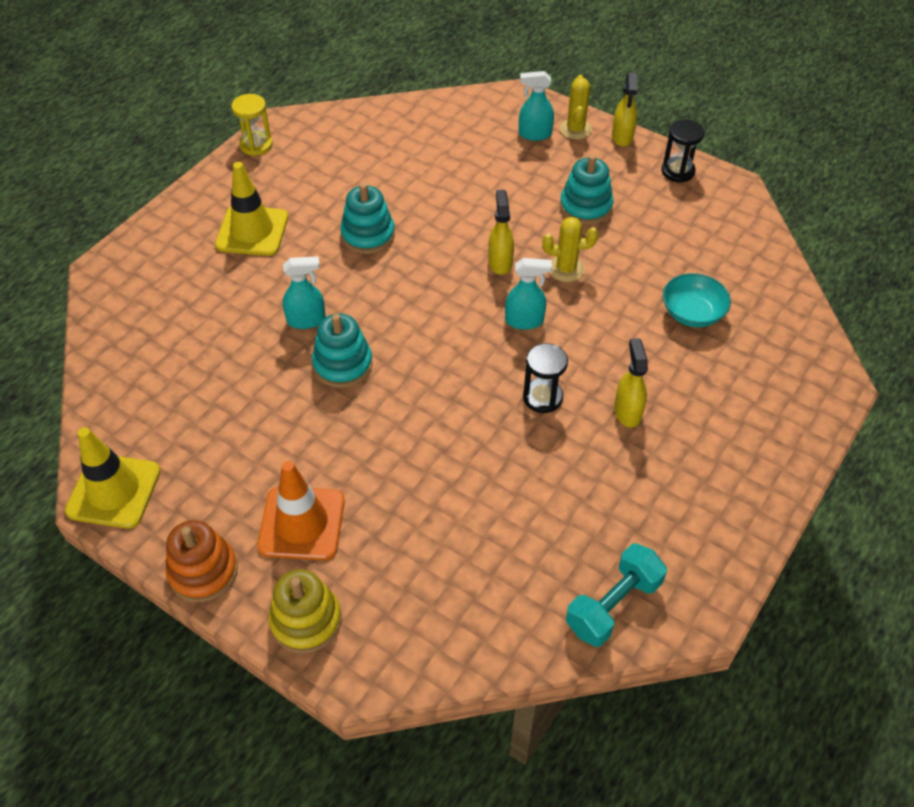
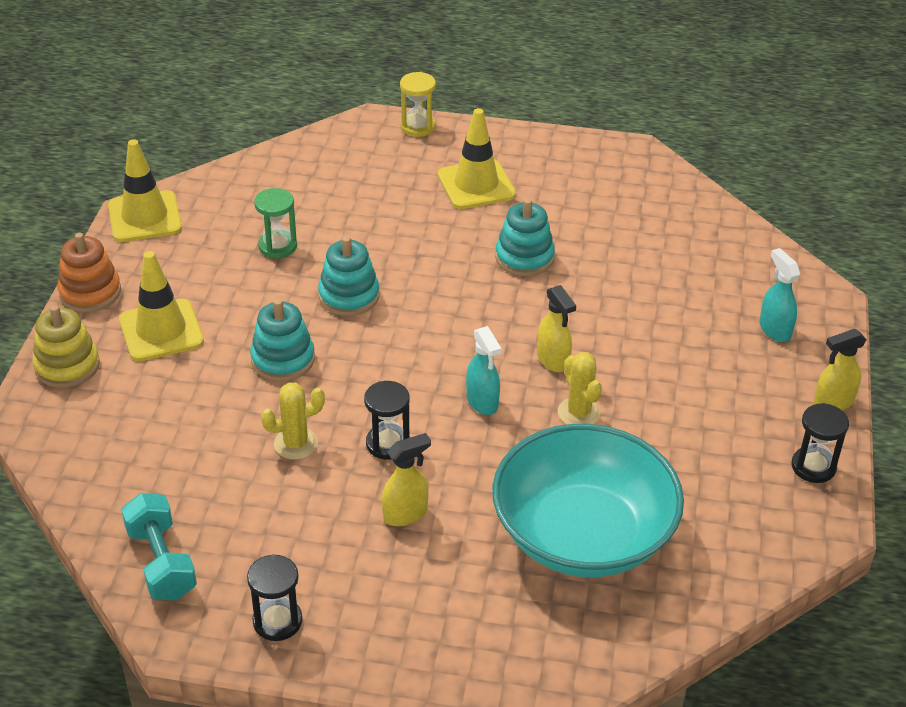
camera: 65 degrees right, 10 degrees down
yellow hourglass [231,94,273,156] -> yellow hourglass moved to [400,72,436,137]
orange traffic cone [257,461,345,560] -> yellow traffic cone [119,251,204,361]
turquoise spray bottle [283,256,326,329] -> none
yellow spray bottle [488,190,514,275] -> yellow spray bottle turned 90 degrees clockwise [537,285,576,372]
yellow cactus [560,75,592,140] -> yellow cactus moved to [261,382,325,460]
turquoise stacking toy [560,155,614,225] -> turquoise stacking toy moved to [250,299,315,381]
turquoise dumbbell [566,543,667,647] -> turquoise dumbbell turned 45 degrees clockwise [121,493,197,600]
turquoise bowl [663,273,731,327] -> turquoise bowl [492,424,684,577], size x2.25
none -> black hourglass [247,554,302,641]
none -> green hourglass [254,188,297,258]

